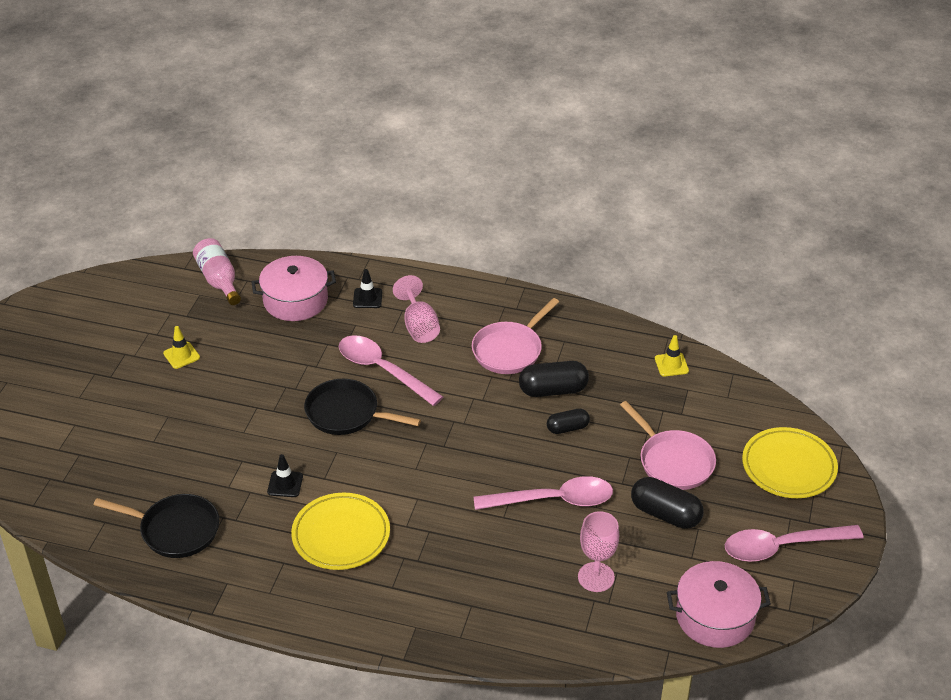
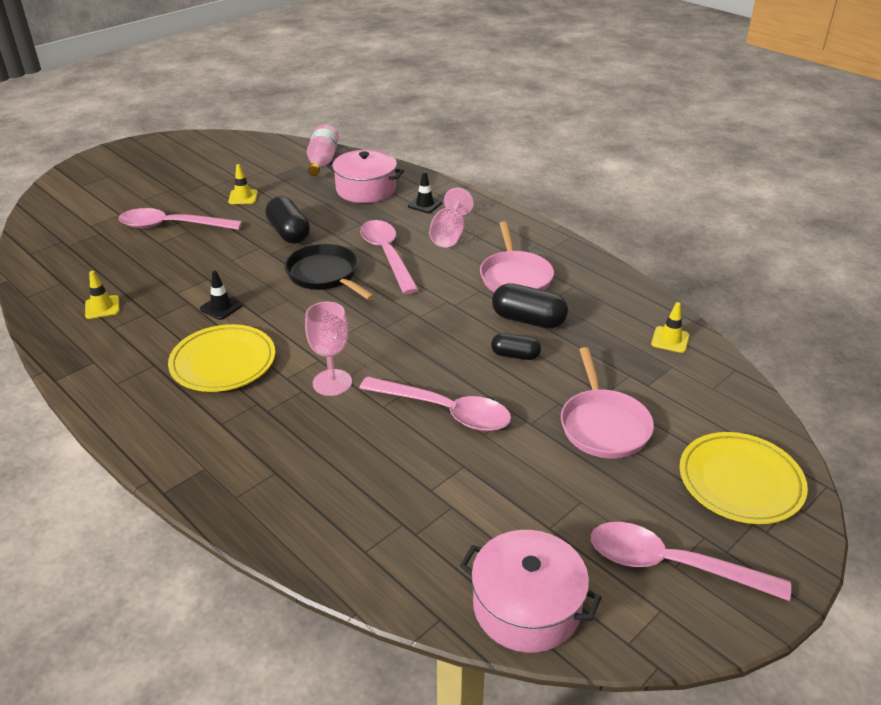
camera: 30 degrees right, 5 degrees down
black pan [94,494,219,558] -> yellow traffic cone [85,271,120,319]
pink pan [472,298,559,374] -> pink pan turned 75 degrees counterclockwise [480,222,554,292]
pink goblet [578,511,619,592] -> pink goblet moved to [305,302,352,396]
black capsule [631,477,704,529] -> black capsule moved to [265,196,310,244]
none -> pink spoon [119,208,242,230]

